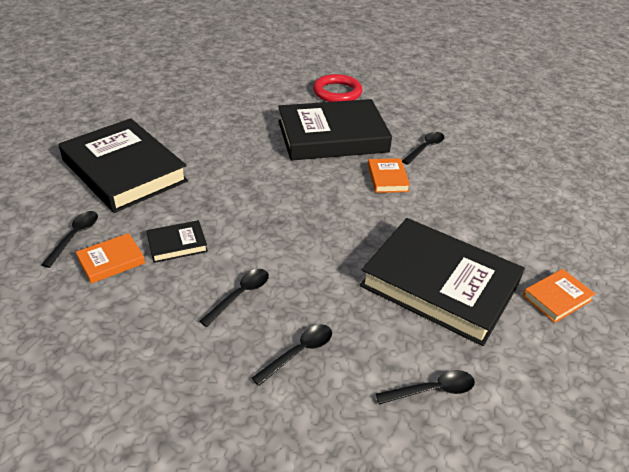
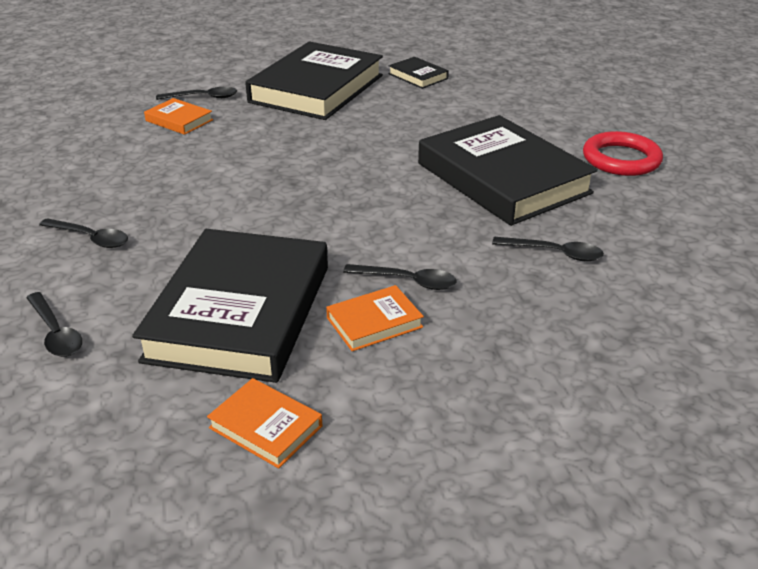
camera: 70 degrees right, 5 degrees down
black book [146,220,208,263] -> black book moved to [388,57,449,89]
black spoon [199,269,269,327] -> black spoon moved to [343,264,456,290]
orange book [368,158,410,193] -> orange book moved to [326,285,424,351]

